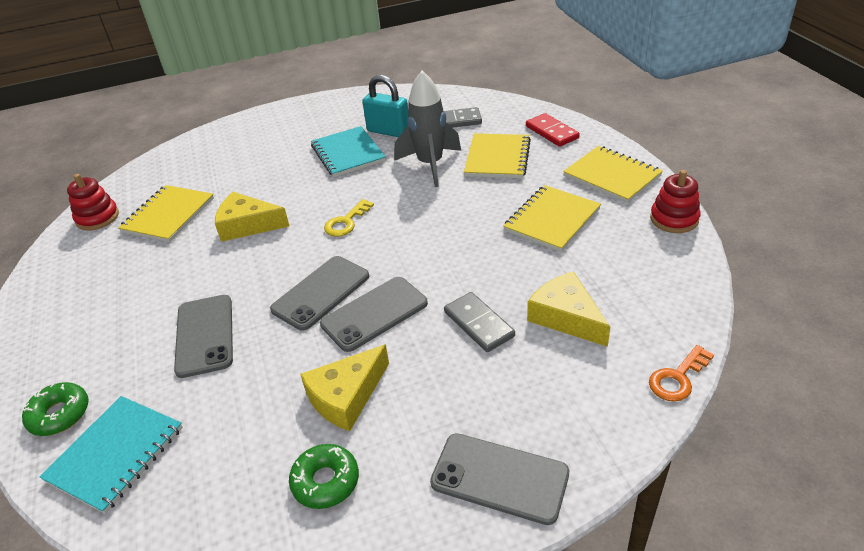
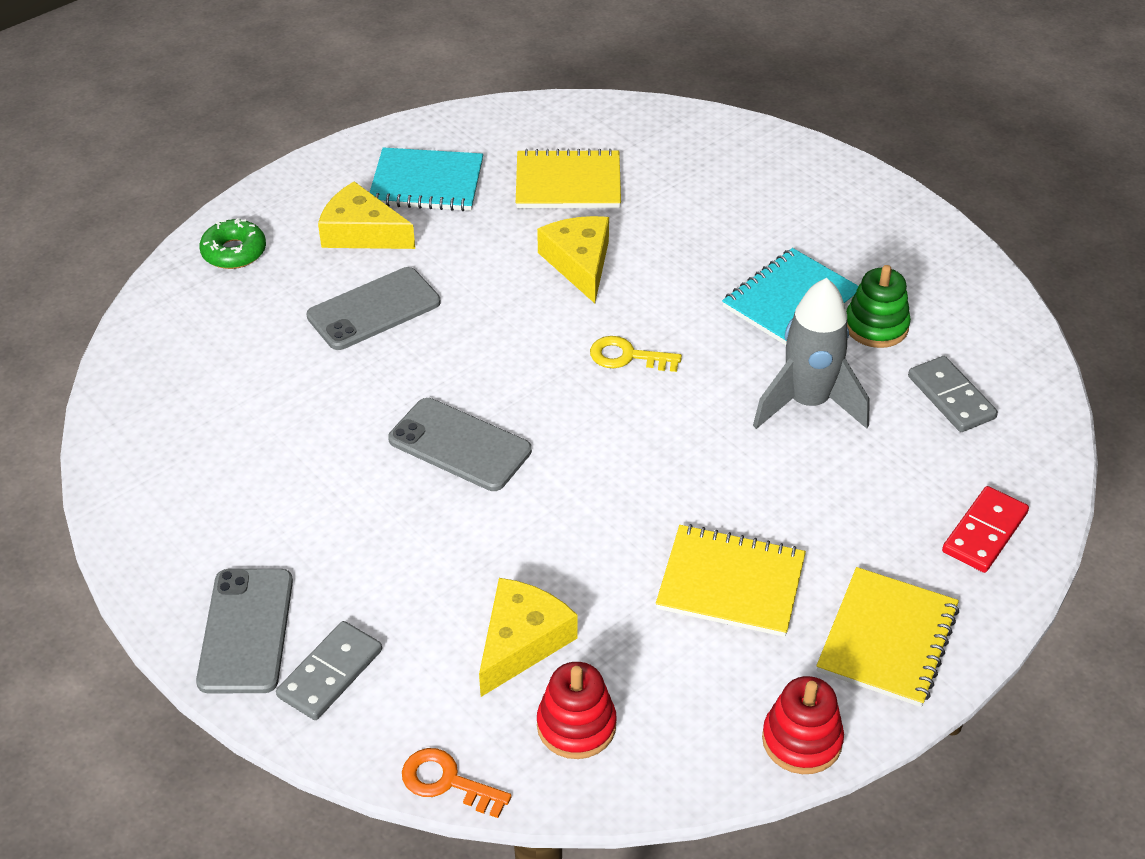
camera: 65 degrees right, 5 degrees up
turquoise notebook [40,396,183,514] -> turquoise notebook moved to [370,147,483,211]
red stacking toy [67,174,119,231] -> red stacking toy moved to [537,662,616,759]
grey phone [270,256,369,331] -> none
green donut [289,444,359,509] -> none
yellow cheese [300,344,389,431] -> yellow cheese moved to [318,181,415,249]
turquoise padlock [362,75,408,137] -> green stacking toy [846,265,911,348]
grey domino [444,292,515,352] -> grey domino moved to [276,621,382,720]
yellow notebook [464,133,531,178] -> none

